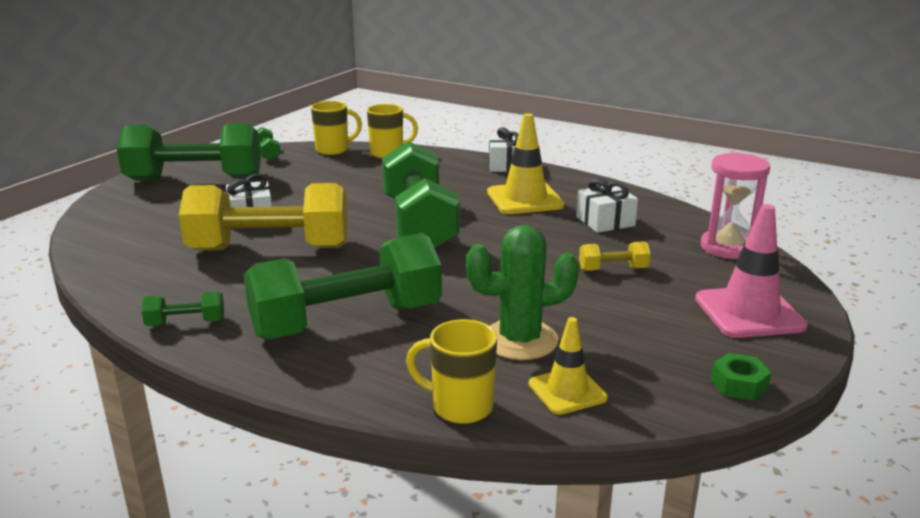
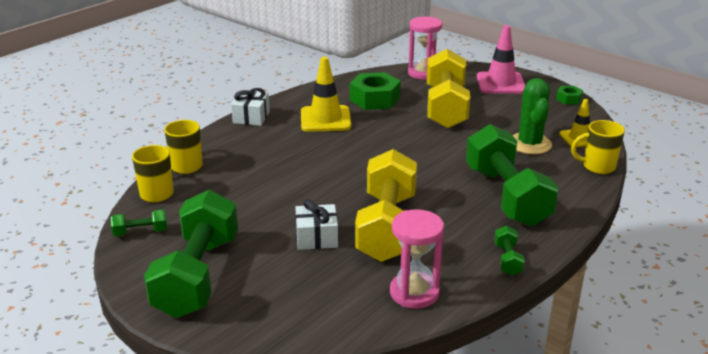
camera: 80 degrees left, 5 degrees up
green dumbbell [382,141,459,249] -> none
yellow mug [406,319,497,424] -> yellow mug turned 60 degrees clockwise [571,120,625,174]
white gift [576,178,638,233] -> green nut [350,72,401,110]
yellow dumbbell [579,241,651,271] -> yellow dumbbell [427,49,470,129], size x2.45
none -> pink hourglass [390,209,444,309]

